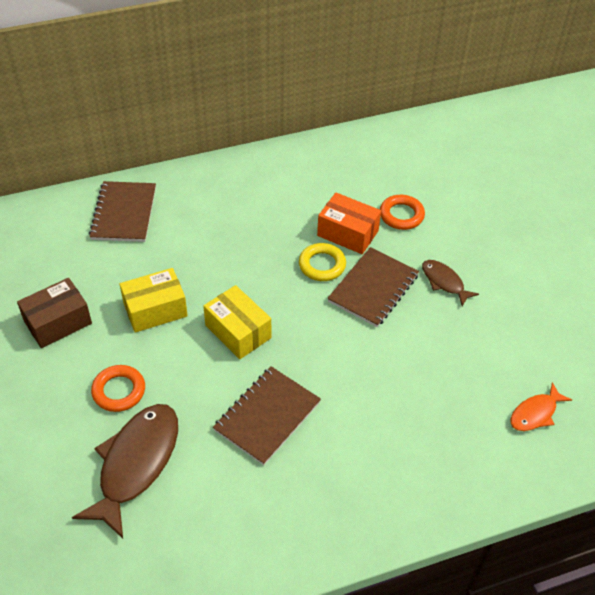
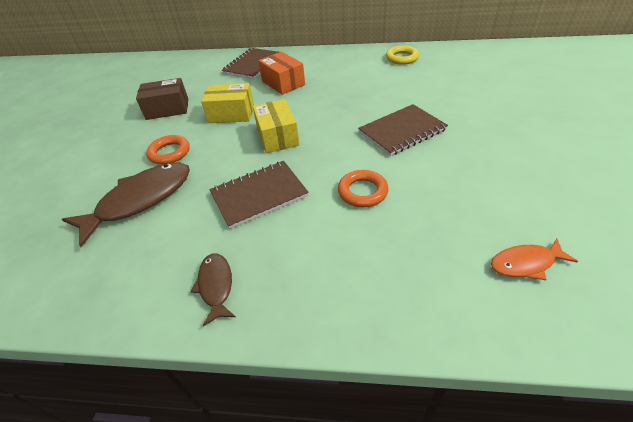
camera: 30 degrees right, 5 degrees down
yellow ring [299,243,346,281] -> yellow ring moved to [386,45,419,65]
orange box [317,193,381,254] -> orange box moved to [258,52,305,95]
orange ring [380,195,425,230] -> orange ring moved to [338,170,389,207]
brown fish [422,260,479,306] -> brown fish moved to [190,253,236,326]

